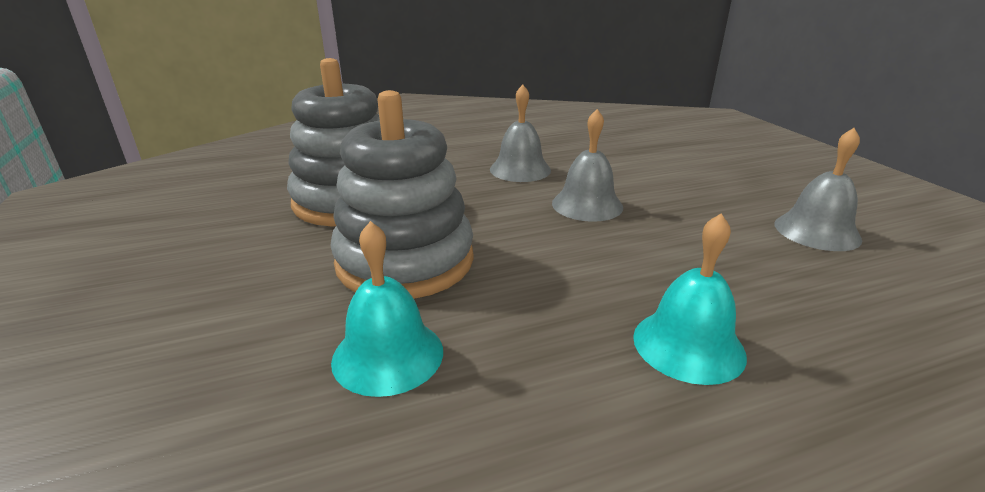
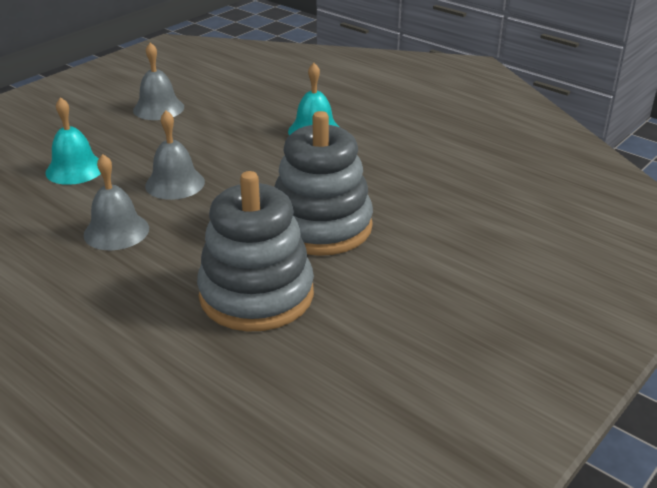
camera: 120 degrees left, 5 degrees up
turquoise bell [331,221,443,397] -> turquoise bell moved to [45,97,101,185]

